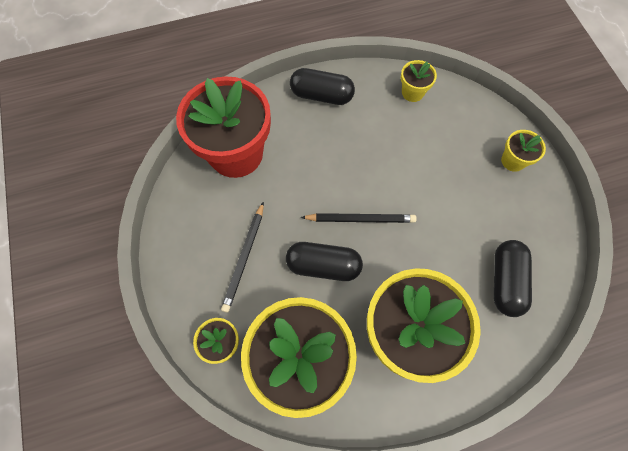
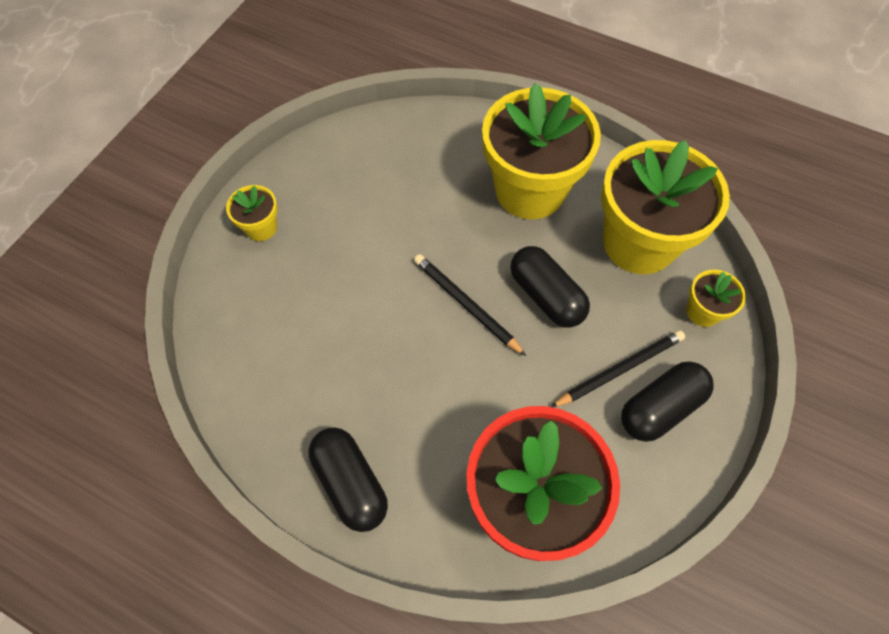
camera: 135 degrees left, 5 degrees down
yellow flower pot [401,60,437,102] -> none
black capsule [494,240,532,317] -> black capsule moved to [621,362,714,442]

